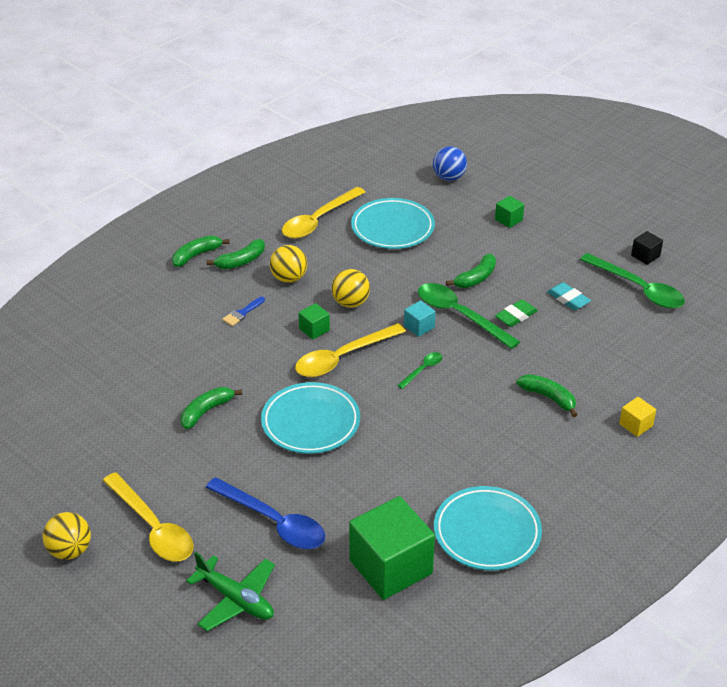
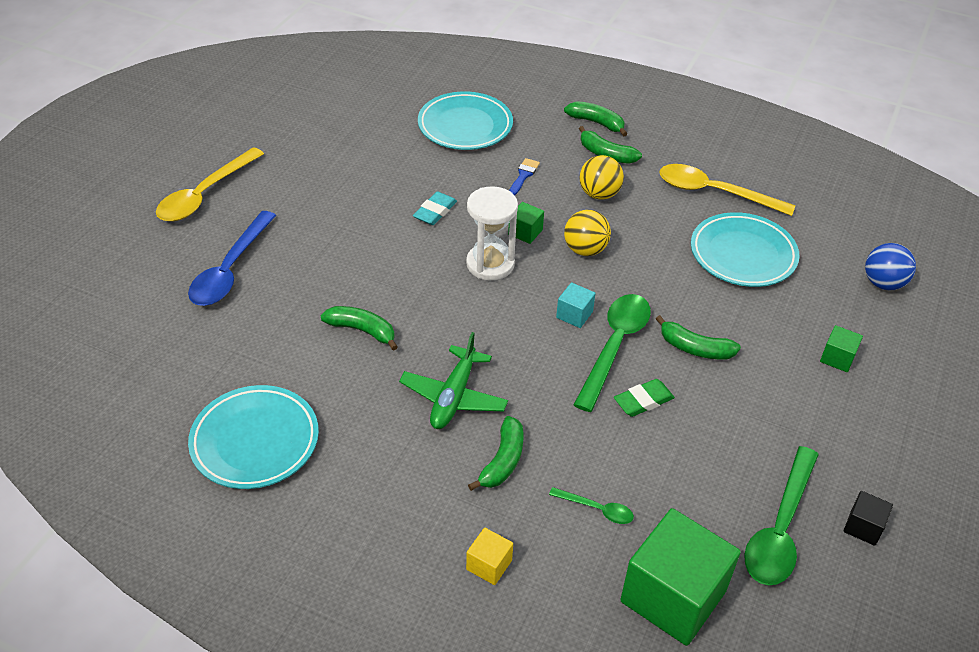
camera: 70 degrees right, 5 degrees up
yellow ball [43,512,91,560] -> none
green banana [181,387,242,429] -> green banana moved to [321,306,398,351]
green plane [186,552,275,631] -> green plane moved to [399,332,508,429]
blue brush [222,297,265,326] -> blue brush turned 90 degrees clockwise [509,158,540,195]
turquoise plate [261,382,360,454] -> turquoise plate moved to [418,92,513,150]
yellow spoon [295,323,406,377] -> white hourglass [466,186,518,281]
green cube [349,496,435,600] -> green cube moved to [620,508,741,646]
green spoon [397,352,442,389] -> green spoon moved to [549,487,634,524]
green eraser [495,299,538,327] -> green eraser turned 60 degrees counterclockwise [614,379,675,417]
turquoise eraser [547,282,591,310] -> turquoise eraser moved to [413,191,457,225]

